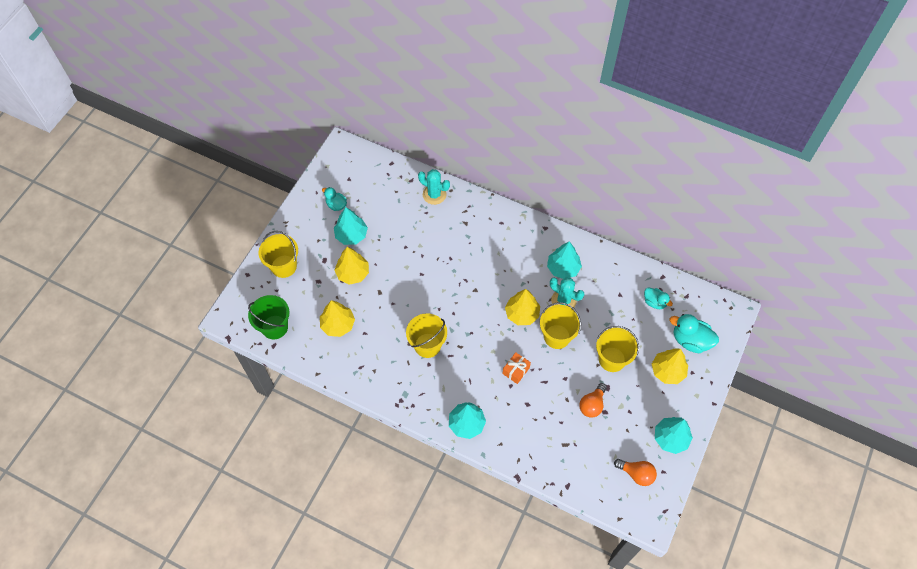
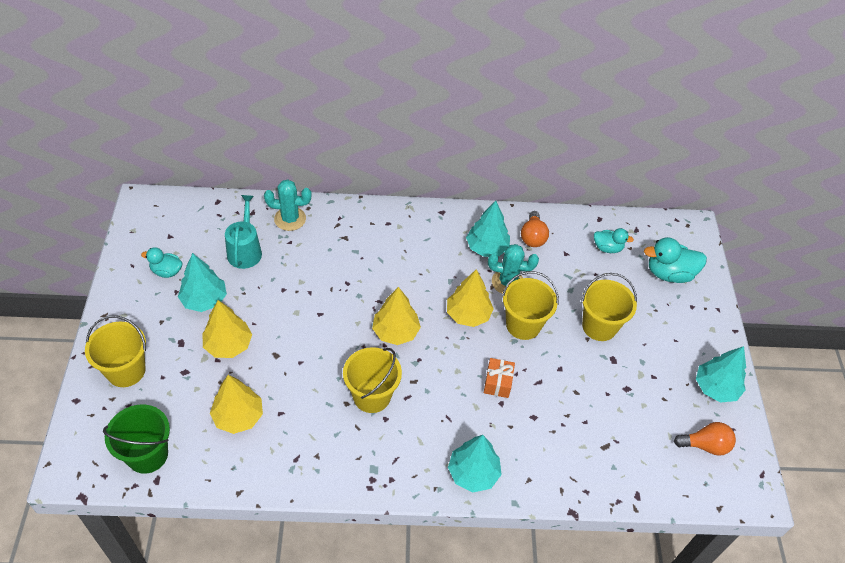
camera: 30 degrees left, 10 degrees down
orange light bulb [579,383,607,418] -> orange light bulb moved to [521,211,549,247]
yellow tree [652,348,688,384] -> yellow tree moved to [372,287,421,345]
none -> turquoise watering can [225,195,262,269]

